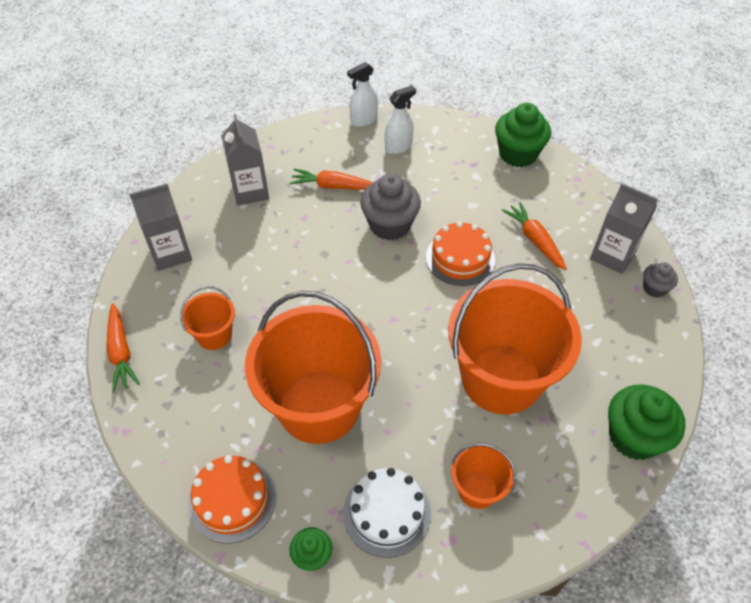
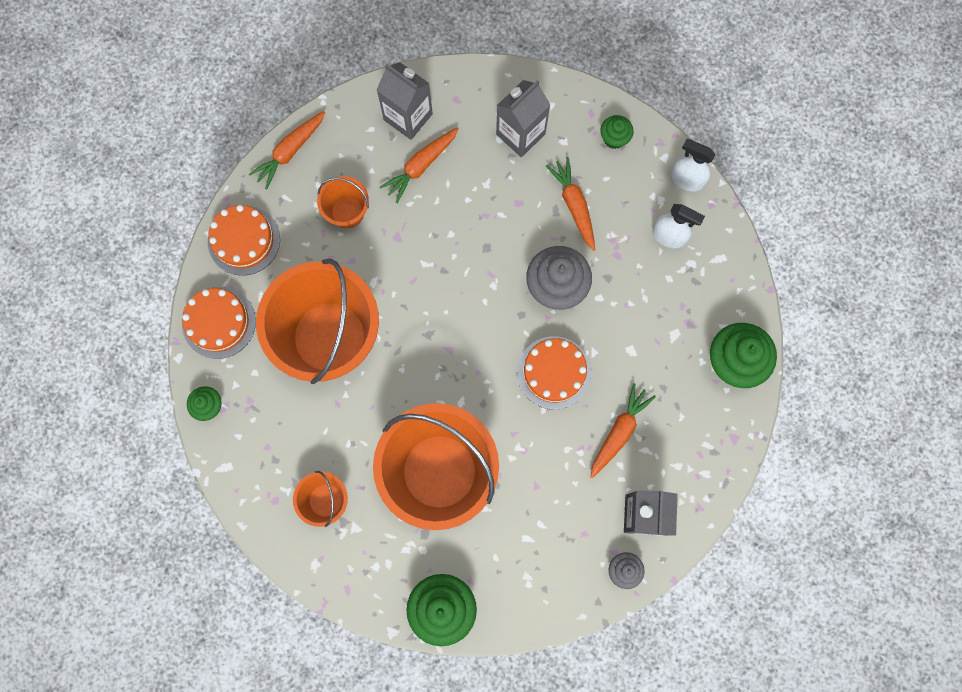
camera: 60 degrees right, 25 degrees up
white cake [343,468,431,558] -> none
none -> orange cake [208,205,280,276]
none -> orange carrot [380,128,459,203]
none -> green cupcake [600,115,634,149]

